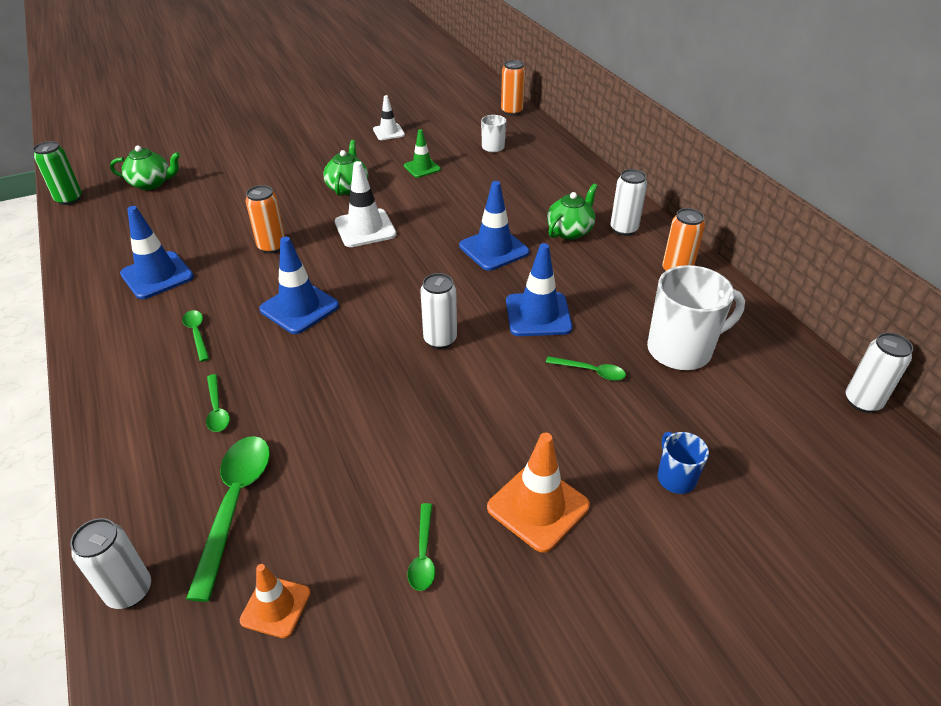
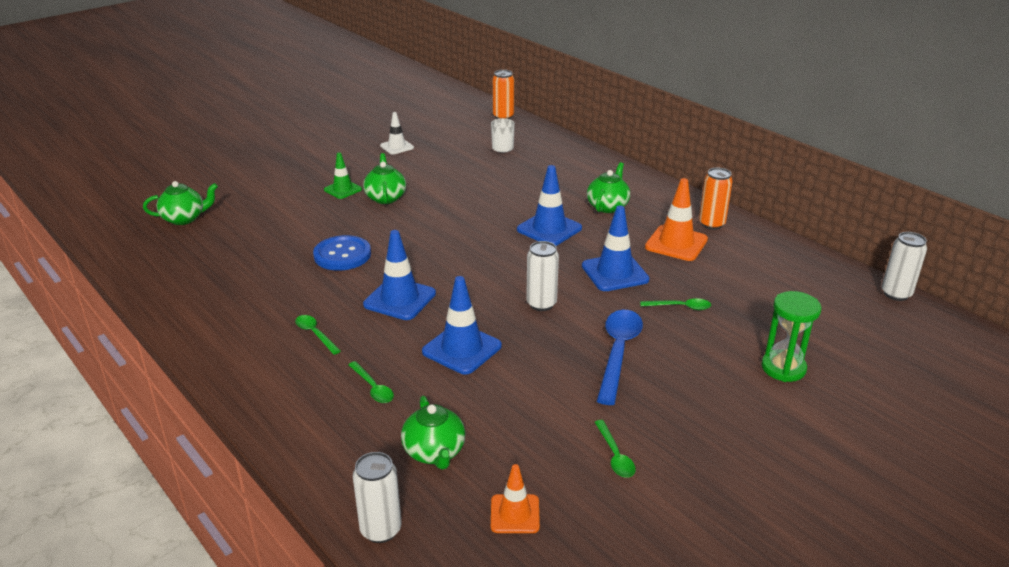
camera: 15 degrees left, 10 degrees down
green can [33,141,82,205] -> none
blue traffic cone [120,206,194,299] -> blue traffic cone moved to [422,276,502,375]
green spoon [186,436,270,602] -> green teapot [401,396,466,470]
orange can [246,185,285,254] -> blue button [313,235,371,271]
white traffic cone [335,161,396,247] -> none
green traffic cone [404,129,441,178] -> green traffic cone moved to [324,152,362,199]
orange traffic cone [487,433,590,553] -> orange traffic cone moved to [645,178,708,261]
white can [611,169,647,236] -> none
white mug [647,265,745,370] -> none
blue mug [657,432,709,494] -> green hourglass [761,291,822,382]
none -> blue spoon [597,310,643,405]

